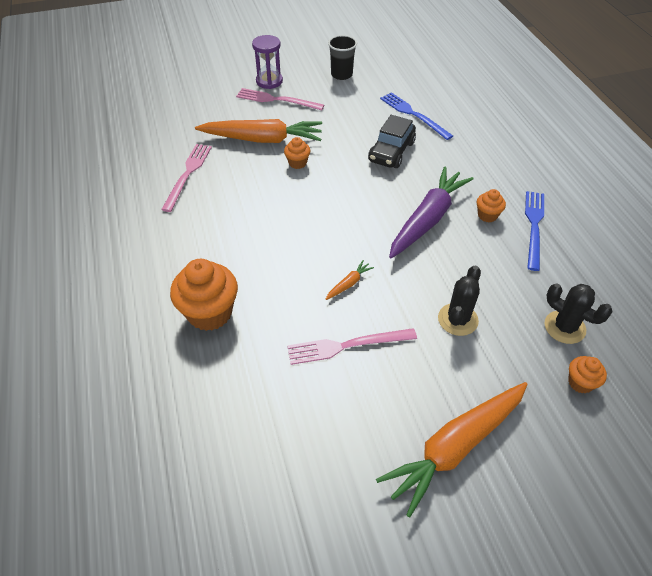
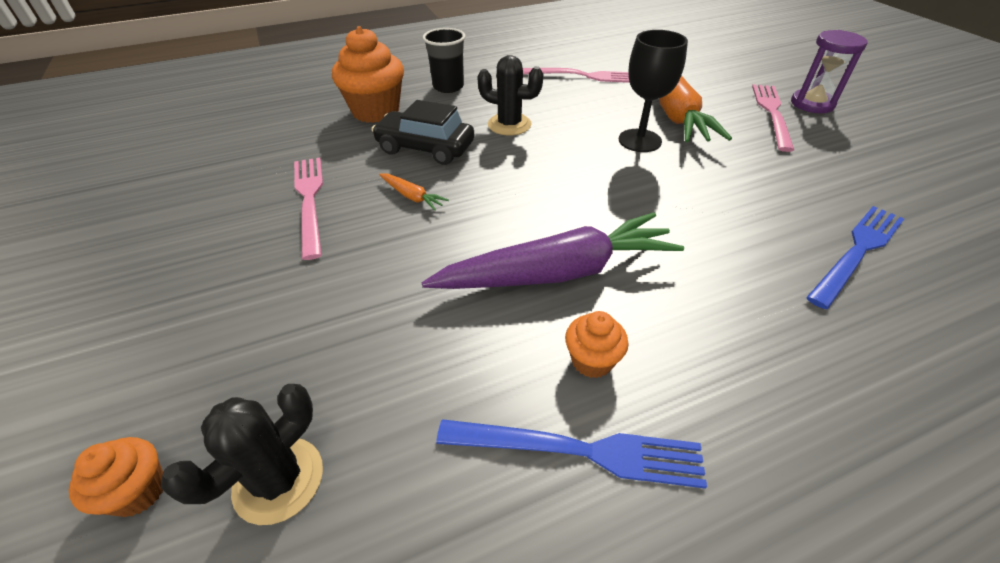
camera: 85 degrees right, 5 degrees down
orange cupcake [284,137,310,169] -> black goblet [619,30,688,152]
black cup [328,35,357,80] -> black cup moved to [423,28,466,93]
black car [368,115,416,168] -> black car moved to [371,100,474,165]
orange carrot [376,382,528,518] -> none
purple carrot [389,167,473,258] -> purple carrot turned 45 degrees counterclockwise [422,212,684,289]
black cactus [438,266,481,336] -> black cactus moved to [477,55,543,136]

